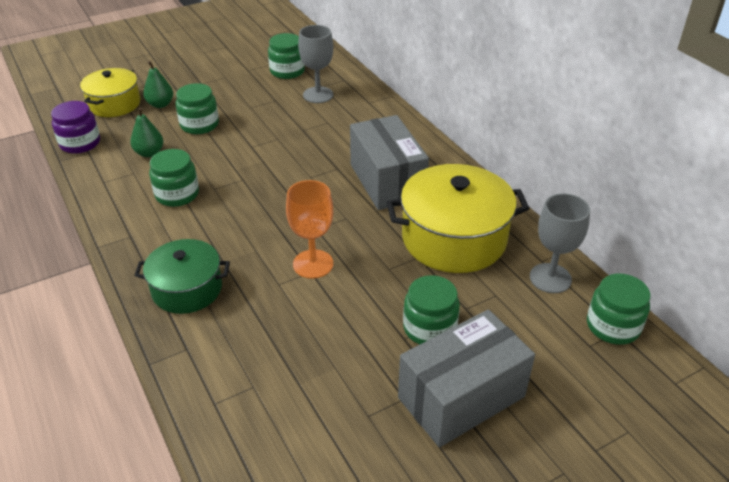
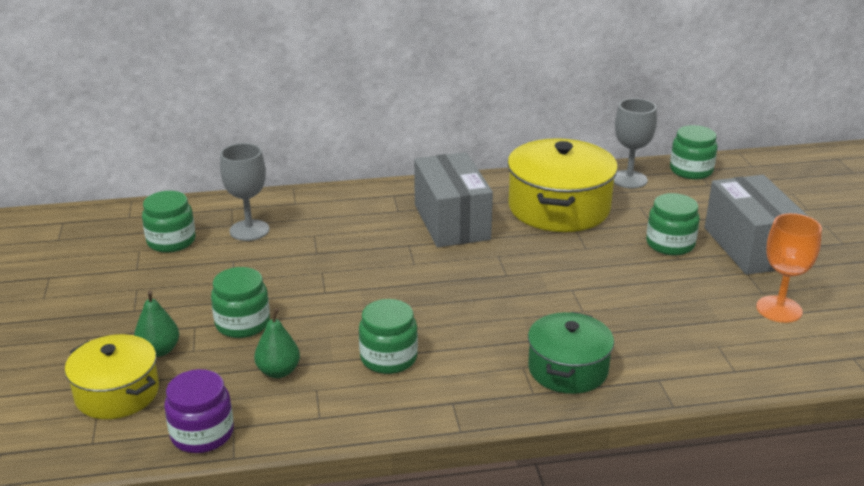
camera: 70 degrees left, 10 degrees down
orange goblet [286,180,333,279] -> orange goblet moved to [756,213,822,323]
grey box [350,115,429,210] -> grey box turned 75 degrees clockwise [414,152,493,247]

